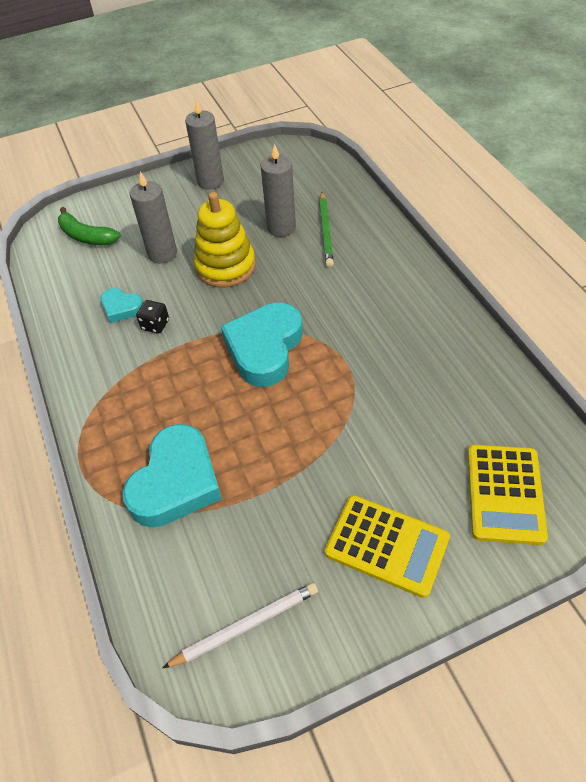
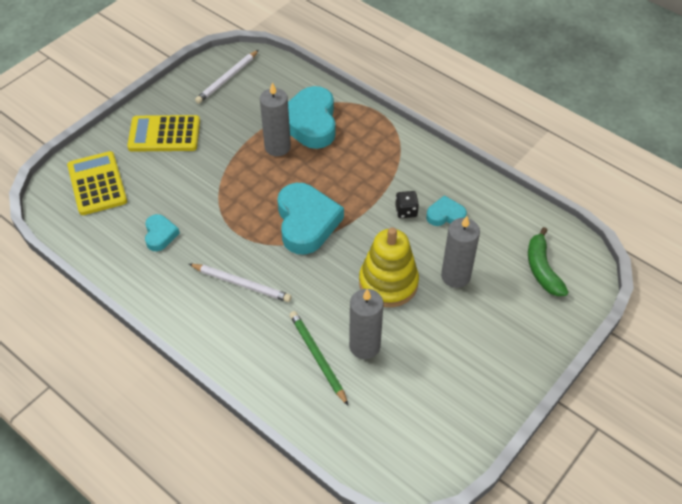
camera: 150 degrees right, 0 degrees up
green banana [58,207,121,245] -> green banana turned 105 degrees counterclockwise [528,227,568,296]
grey candle [185,99,224,190] -> grey candle moved to [260,83,291,156]
none -> turquoise heart [145,214,180,251]
none -> white pencil [189,264,292,302]

